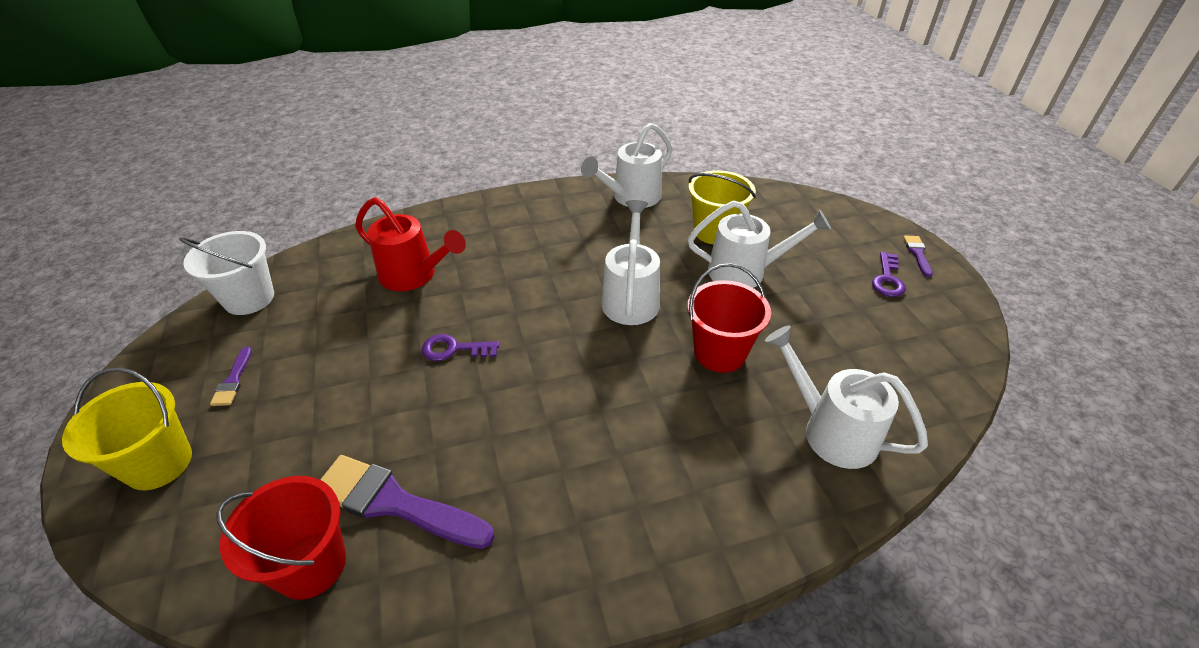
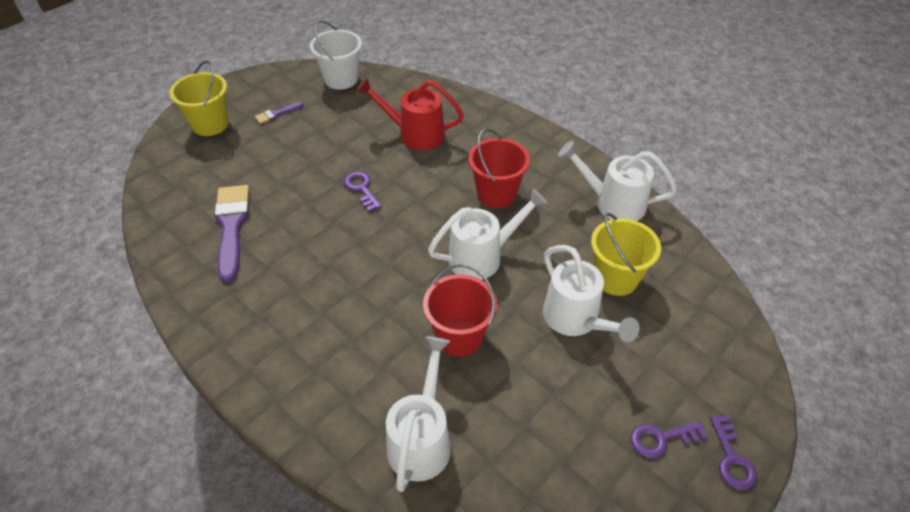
camera: 60 degrees right, 5 degrees up
red bucket [216,476,346,600] -> red bucket moved to [468,128,530,208]
red watering can [355,197,466,291] -> red watering can turned 105 degrees clockwise [356,77,464,150]
purple brush [903,236,933,277] -> purple key [710,415,757,490]

